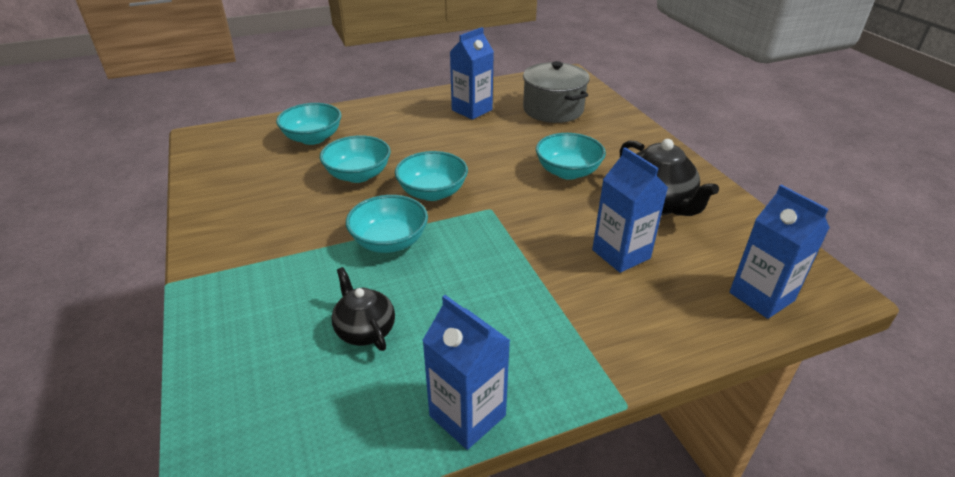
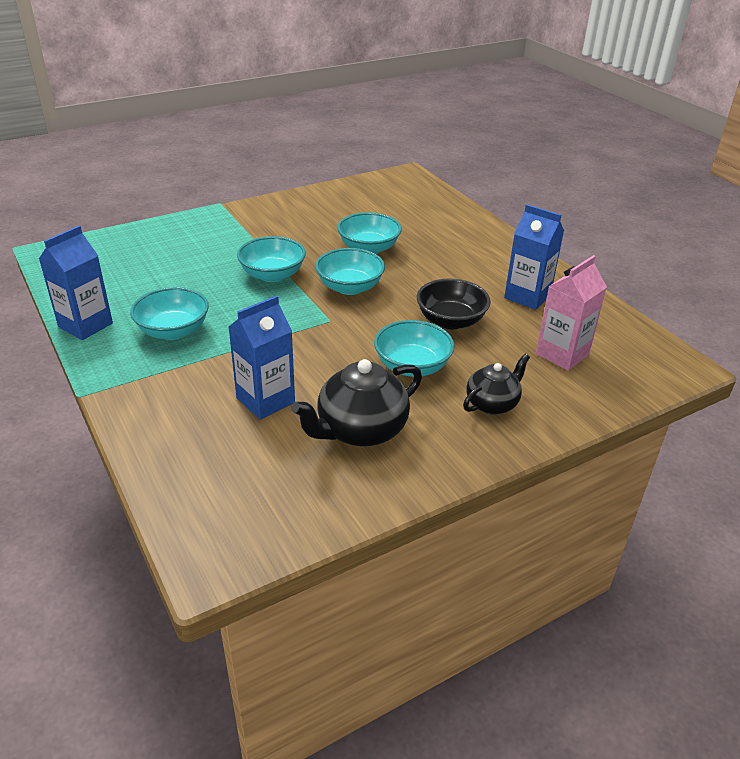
camera: 80 degrees right, 0 degrees up
turquoise bowl [276,103,342,145] -> turquoise bowl moved to [130,287,209,340]
black teapot [332,267,395,351] -> black teapot moved to [463,354,530,415]
grey pot [523,61,590,123] -> pink carton [536,255,607,371]
blue carton [729,185,830,319] -> none
none -> black bowl [417,279,491,329]

